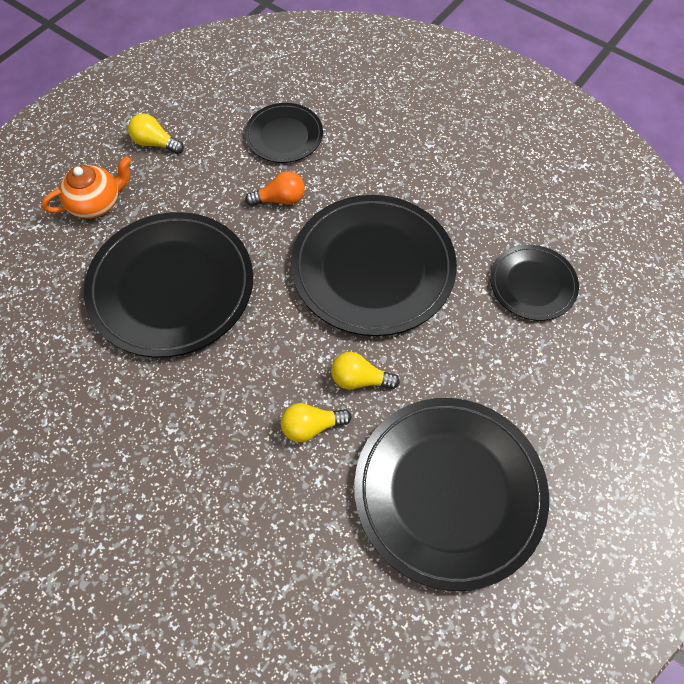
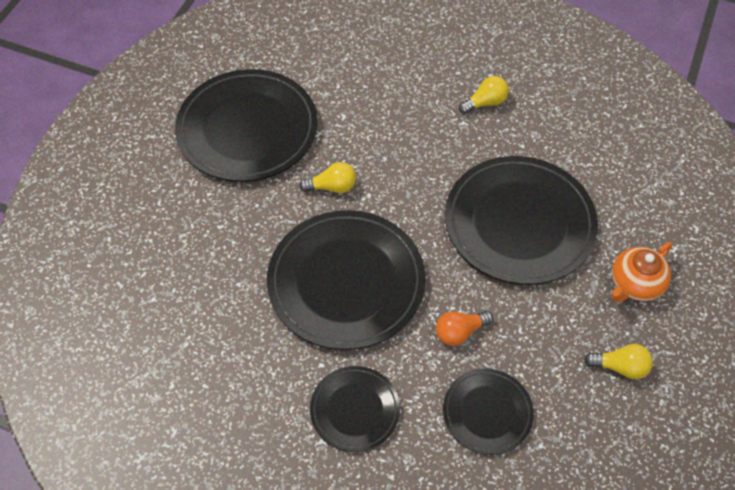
camera: 165 degrees right, 5 degrees down
yellow light bulb [281,403,352,442] -> yellow light bulb moved to [459,76,509,114]
black plate [490,245,579,321] -> black plate moved to [310,366,400,452]

